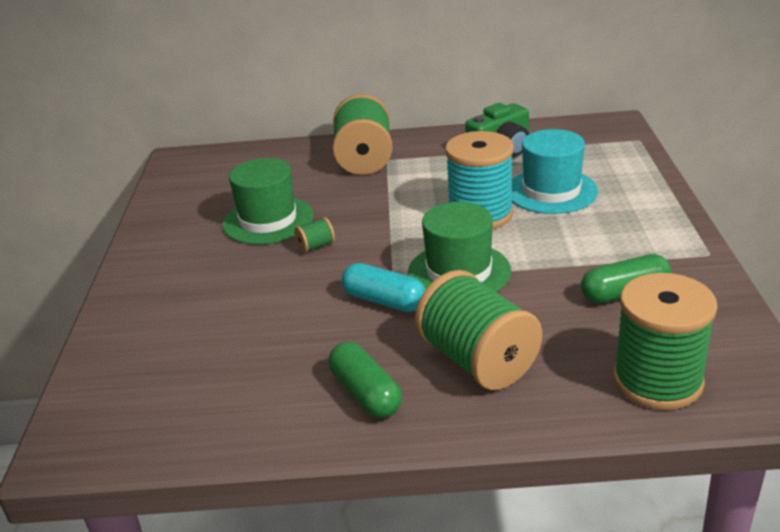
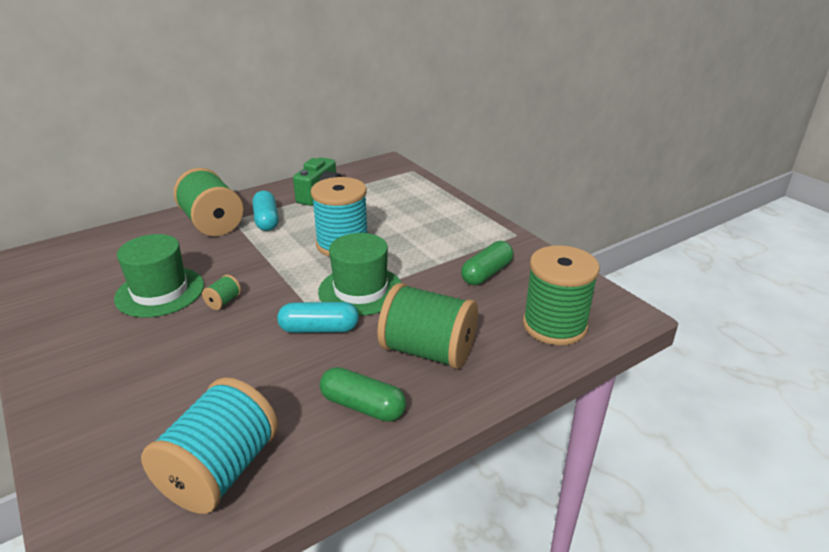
camera: 35 degrees left, 0 degrees up
turquoise hat [511,129,598,214] -> none
none -> turquoise spool [141,377,278,514]
none -> turquoise capsule [252,191,279,231]

